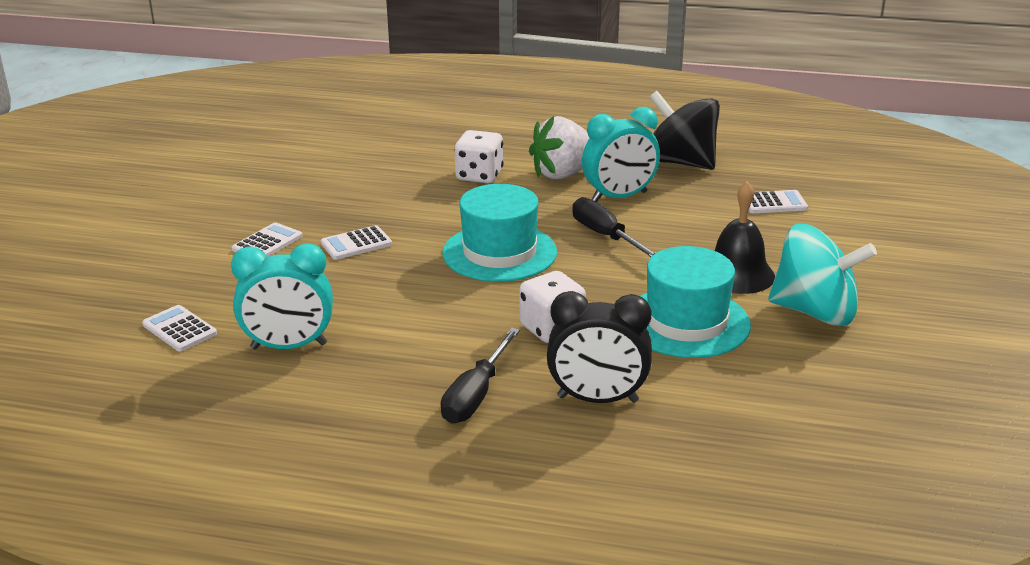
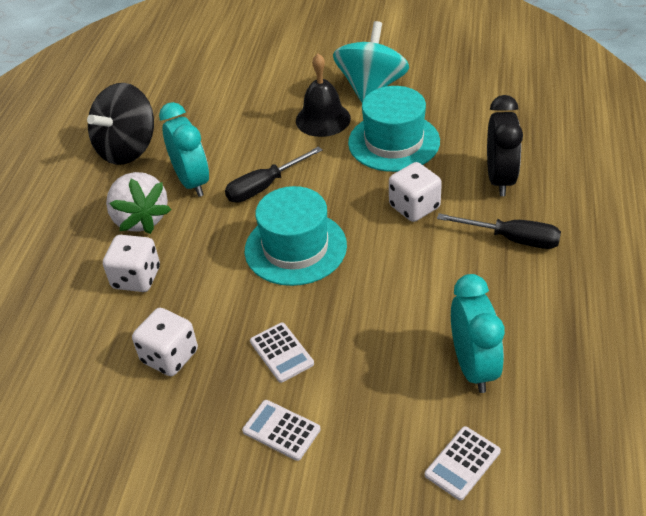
camera: 90 degrees left, 15 degrees up
white calculator [748,190,808,213] -> none
none -> white dice [132,308,198,376]

